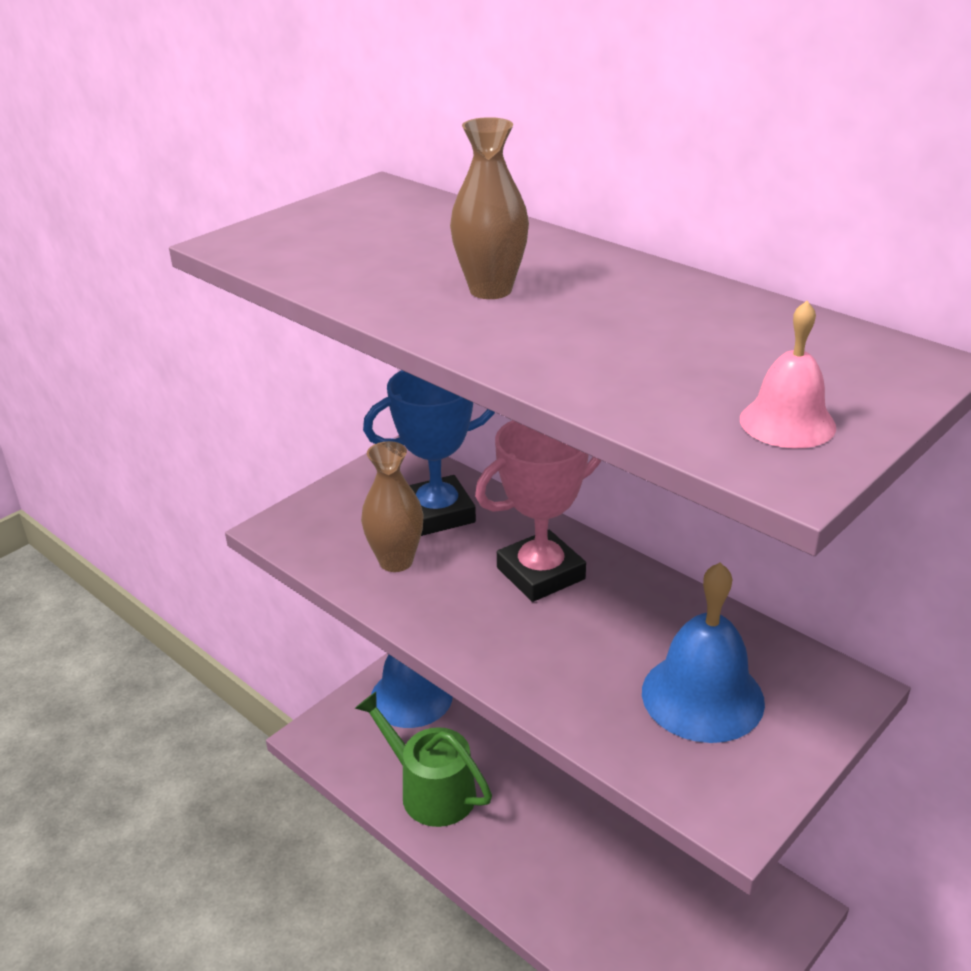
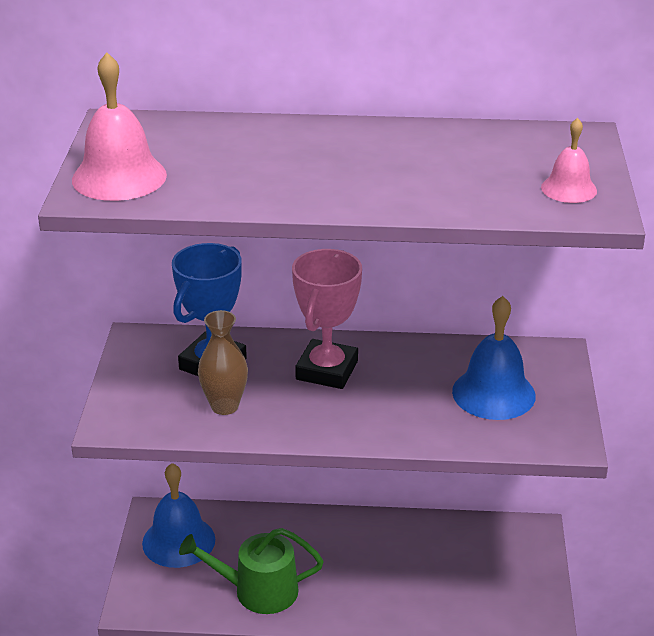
camera: 40 degrees left, 0 degrees up
brown vase [450,117,529,299] -> none
none -> pink bell [72,52,167,201]

